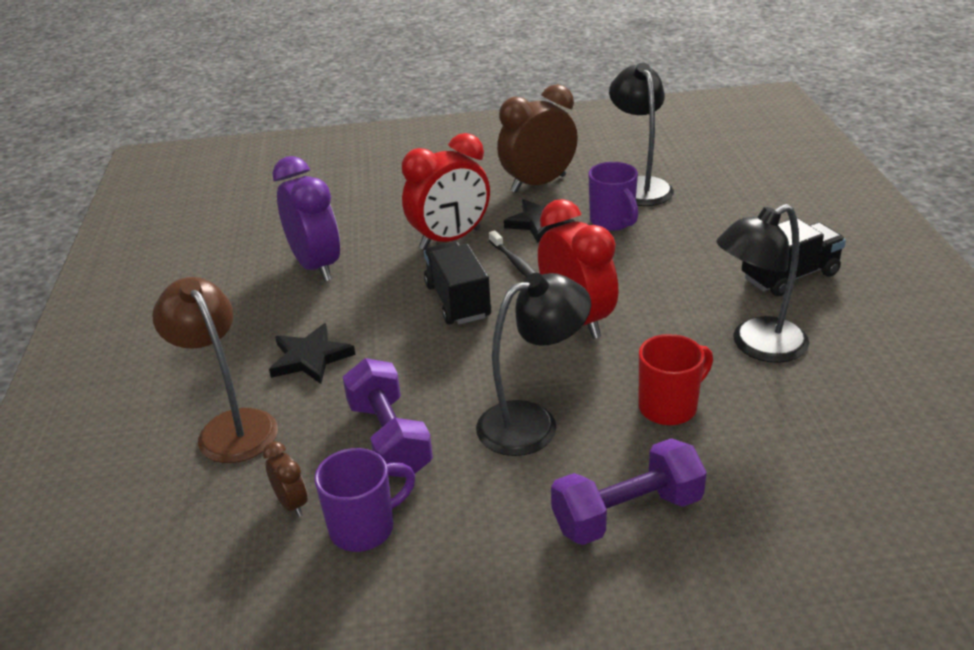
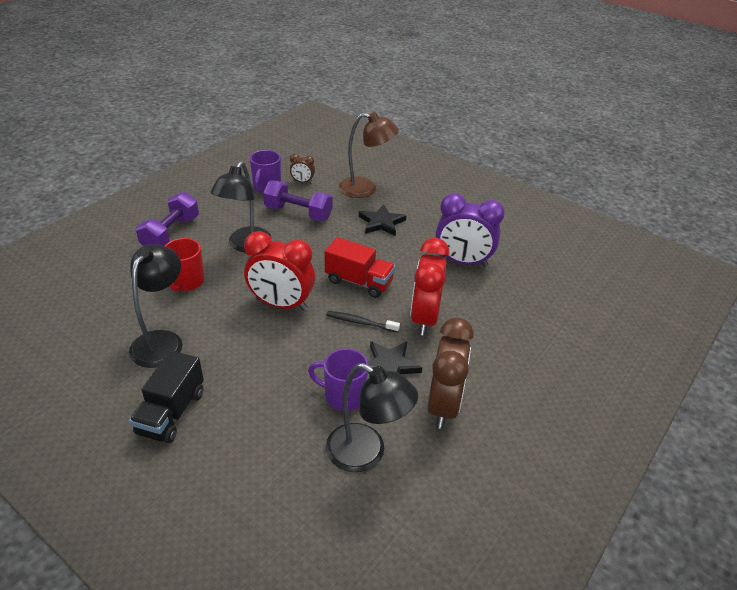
camera: 130 degrees right, 5 degrees up
black truck [424,241,491,325] -> red truck [325,237,395,298]

